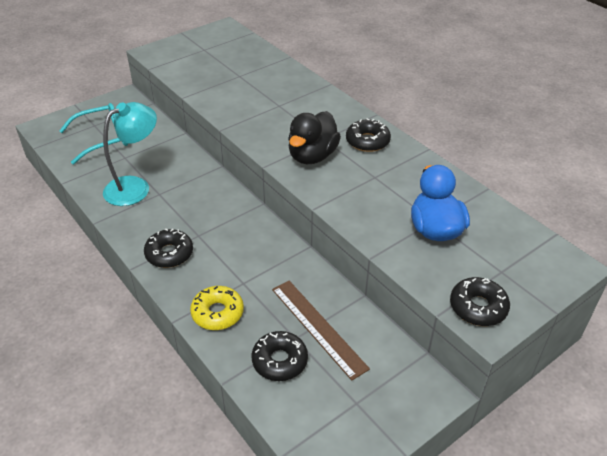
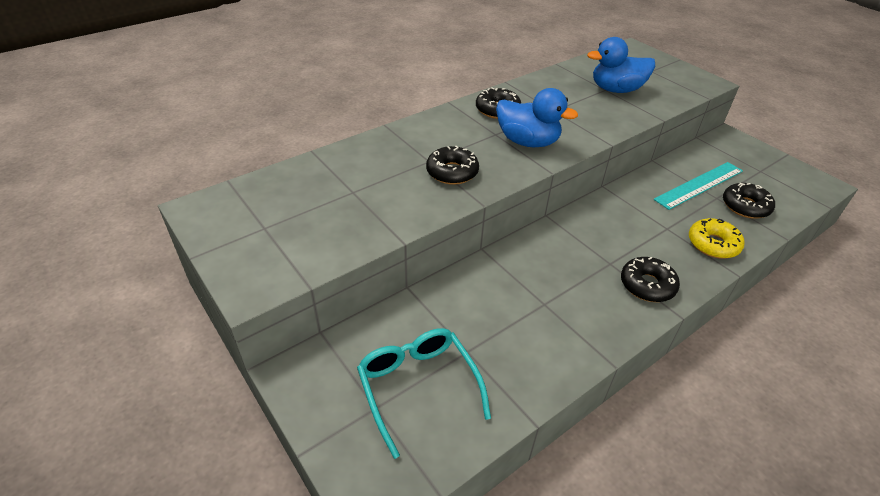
camera: 90 degrees left, 0 degrees up
turquoise lamp [103,102,157,206] -> none
brown ruler [272,281,370,381] -> turquoise ruler [654,162,743,210]
black duck [288,111,341,164] -> blue duck [496,88,578,147]
black donut [450,277,510,326] -> black donut moved to [426,146,479,185]

